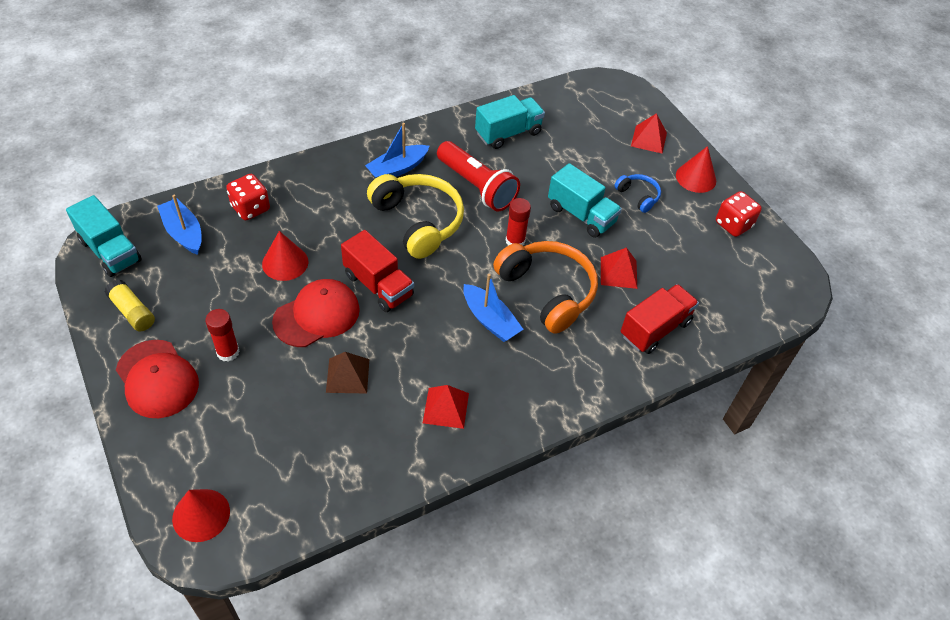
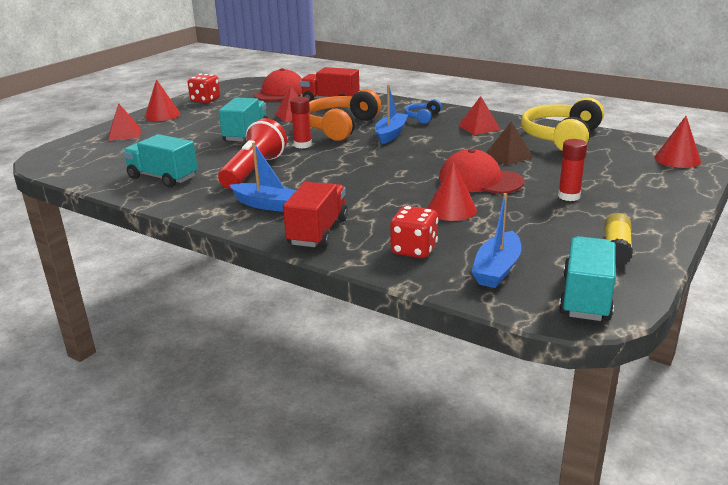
camera: 115 degrees left, 25 degrees down
red cap [116,340,199,418] -> red cap moved to [254,68,302,101]
red truck [341,230,414,312] -> red truck moved to [283,182,348,248]
yellow headphones [367,174,464,259] -> yellow headphones moved to [521,97,604,151]
blue headphones [614,174,661,213] -> blue headphones moved to [405,99,442,124]

